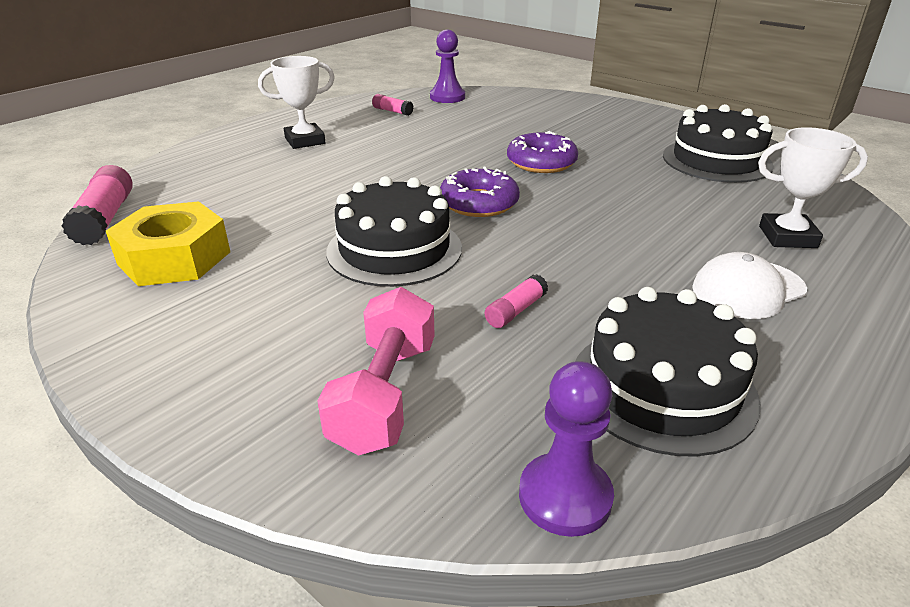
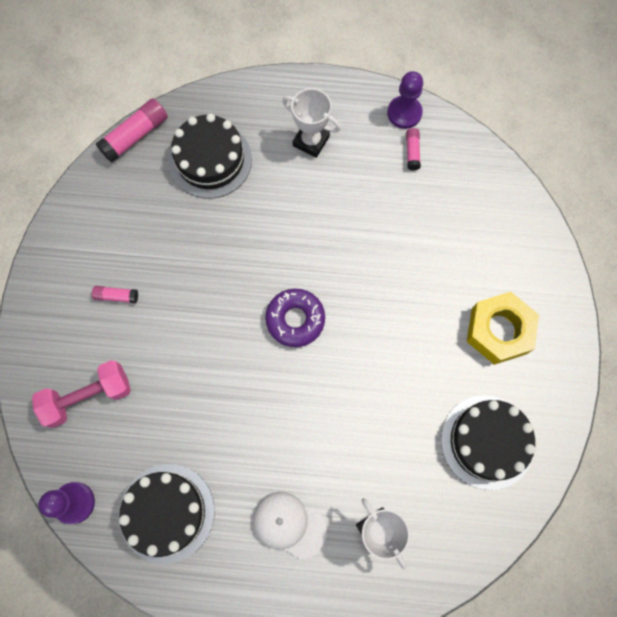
camera: 55 degrees right, 40 degrees up
yellow nut [106,201,230,286] -> yellow nut moved to [467,292,539,365]
black cake [326,176,462,287] -> black cake moved to [169,114,252,199]
purple pawn [430,30,465,103] -> purple pawn moved to [387,71,423,129]
pink glue stick [485,274,548,328] -> pink glue stick moved to [92,286,138,303]
purple donut [507,131,578,173] -> none

